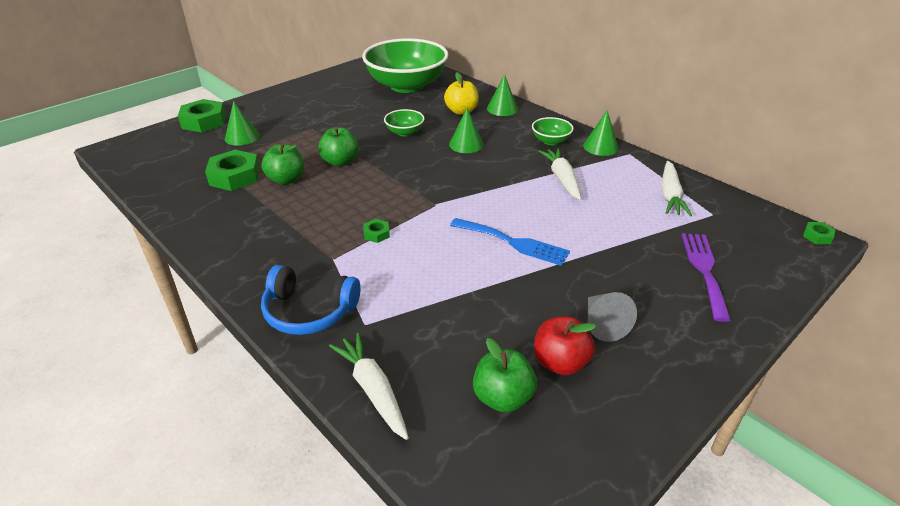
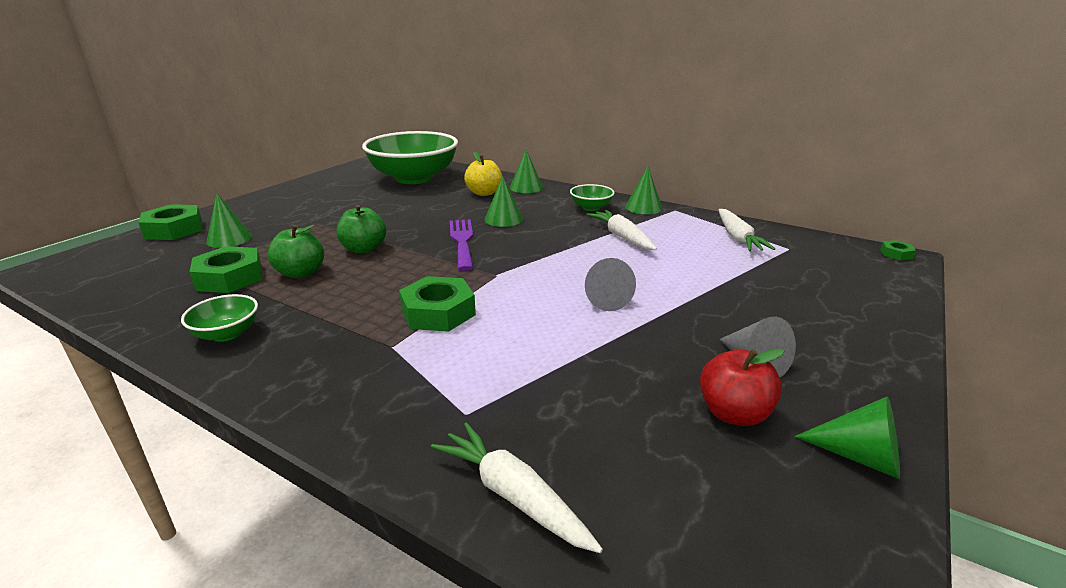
camera: 15 degrees left, 10 degrees down
blue headphones [261,265,360,335] -> none
green nut [363,219,390,243] -> green nut [399,276,476,332], size x2.10
green bowl [384,109,425,137] -> green bowl moved to [181,294,258,342]
blue fork [450,218,570,266] -> grey cone [585,258,636,311]
green apple [473,338,537,413] -> none
purple fork [682,233,731,322] -> purple fork moved to [450,219,473,271]
none -> green cone [794,396,900,479]

